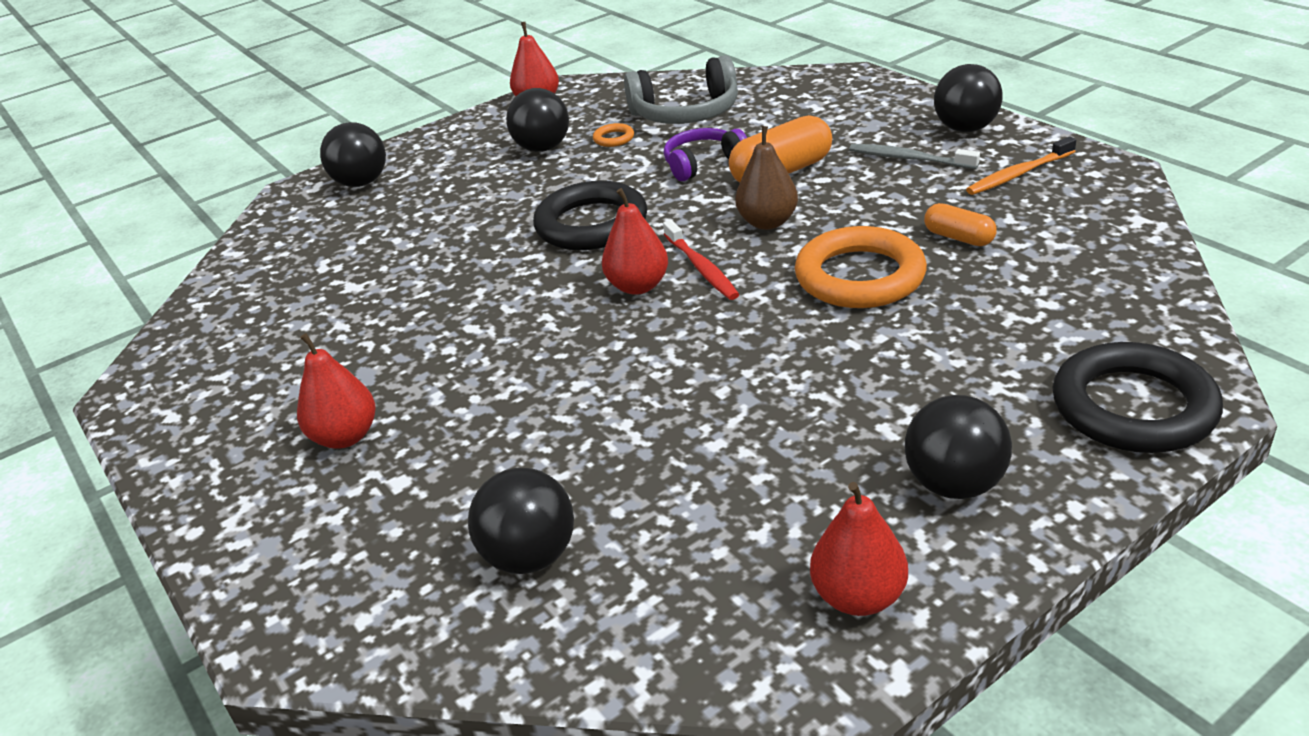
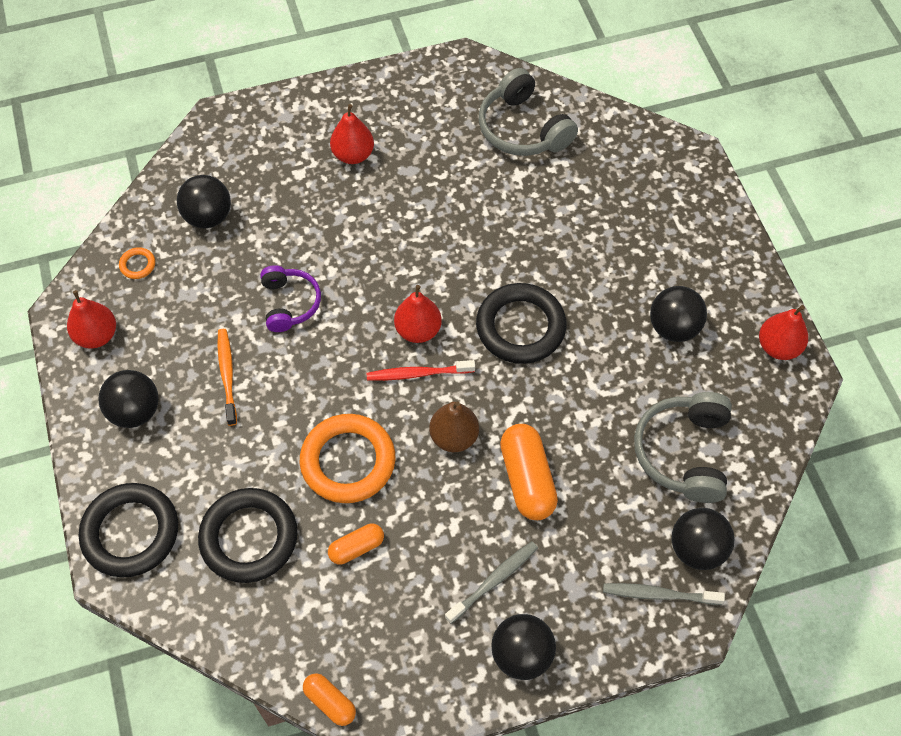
camera: 105 degrees right, 25 degrees up
black ball [320,122,386,187] -> black ball moved to [672,508,734,570]
orange ring [593,123,634,147] -> orange ring moved to [119,247,155,279]
purple headphones [664,128,747,181] -> purple headphones moved to [260,265,321,332]
orange toothbrush [966,136,1076,195] -> orange toothbrush moved to [217,329,237,426]
none -> black ring [198,488,298,583]
none -> orange capsule [303,673,356,726]
none -> grey headphones [479,68,578,156]
none -> grey toothbrush [603,583,725,605]

